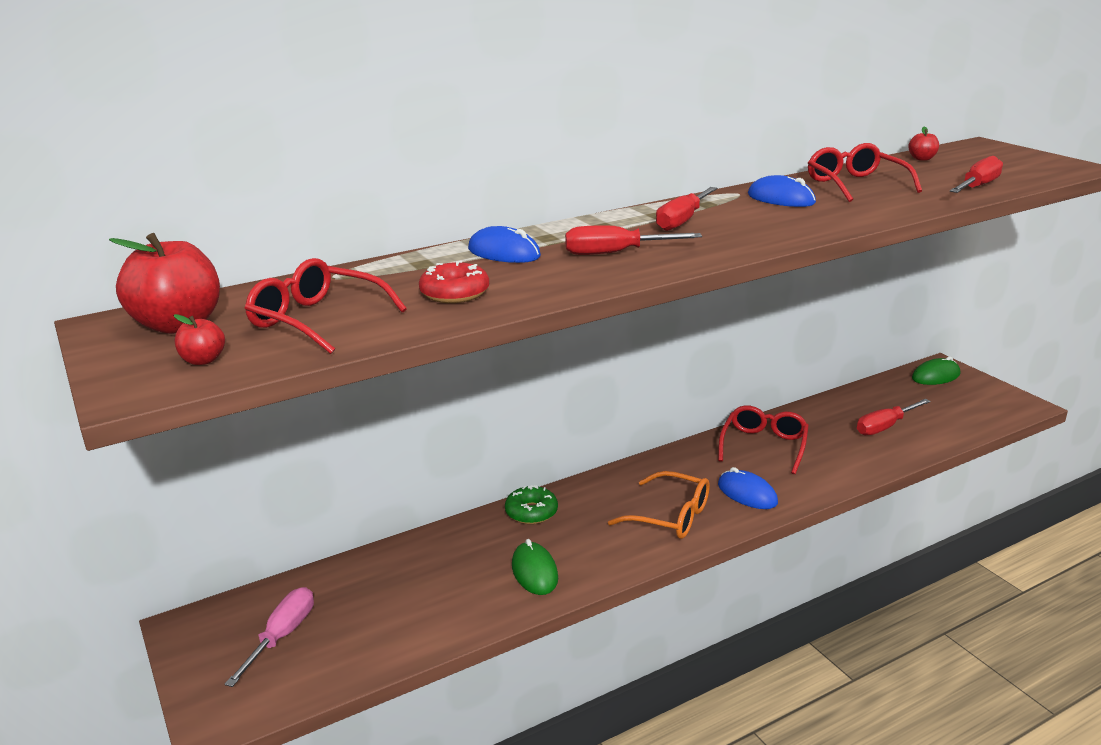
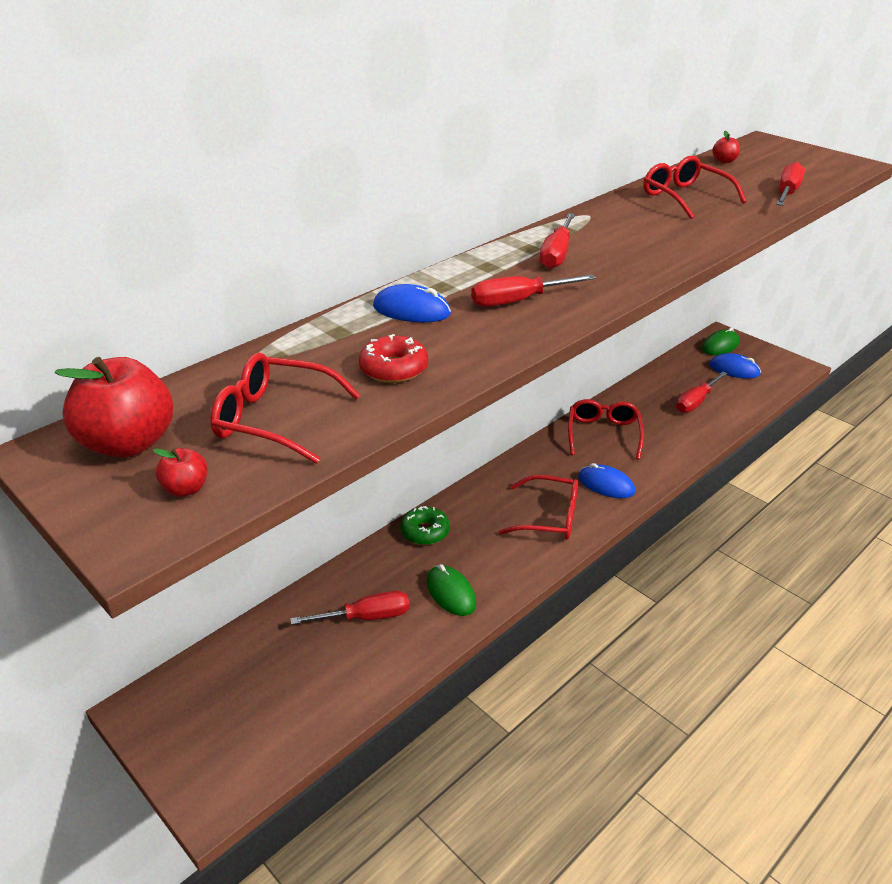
camera: 15 degrees left, 10 degrees up
pink screwdriver [225,587,314,687] -> none
orange glasses [608,471,710,539] -> red glasses [498,475,578,540]
blue mouse [748,175,816,207] -> blue mouse moved to [709,353,761,379]
none -> red screwdriver [290,591,409,625]

